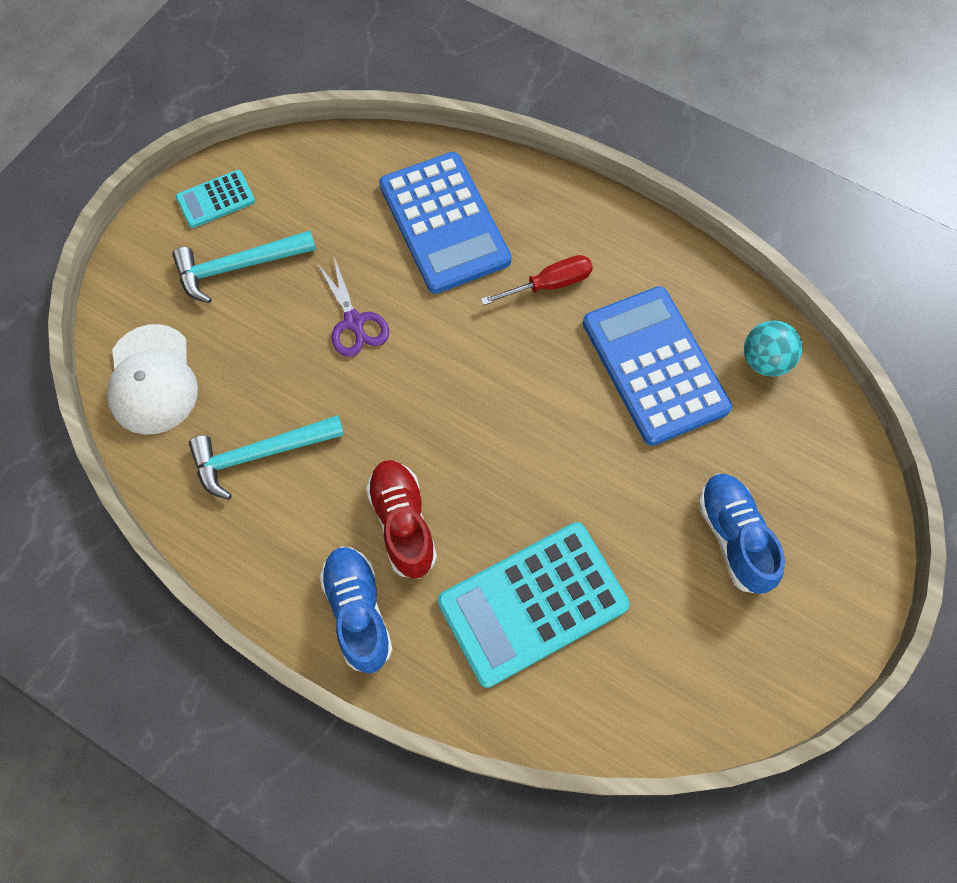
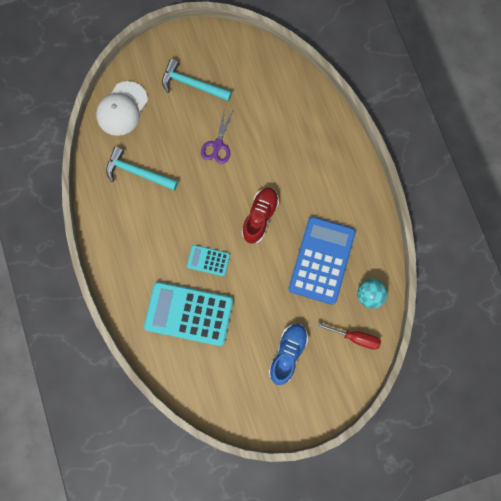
camera: 40 degrees right, 10 degrees up
turquoise calculator [176,170,255,228] -> turquoise calculator moved to [187,245,230,276]
blue shoe [319,546,393,673] -> none
red shoe [366,460,437,579] -> red shoe moved to [242,188,279,244]
blue calculator [379,152,512,294] -> none
red screwdriver [481,255,593,305] -> red screwdriver moved to [317,323,381,350]

